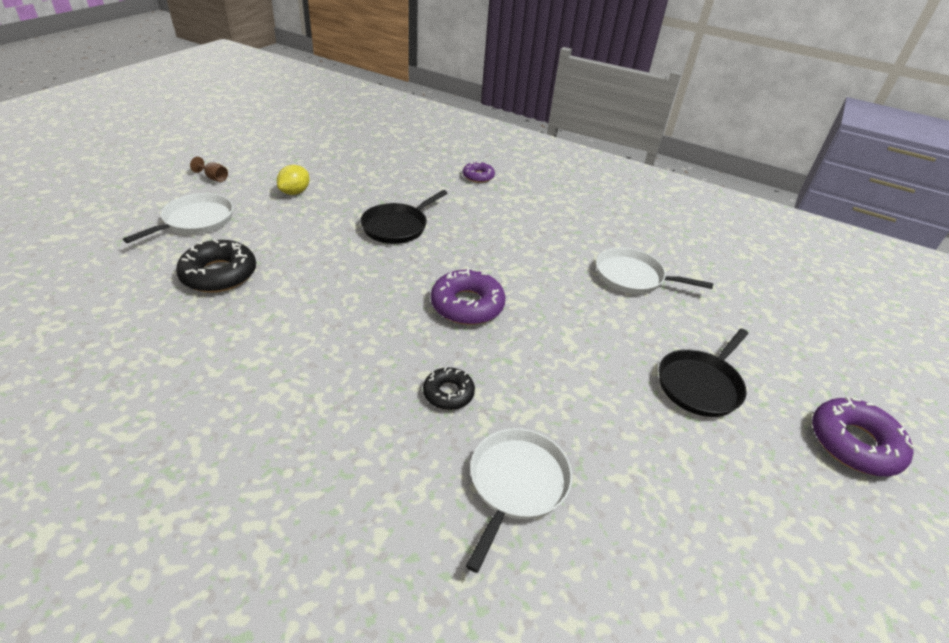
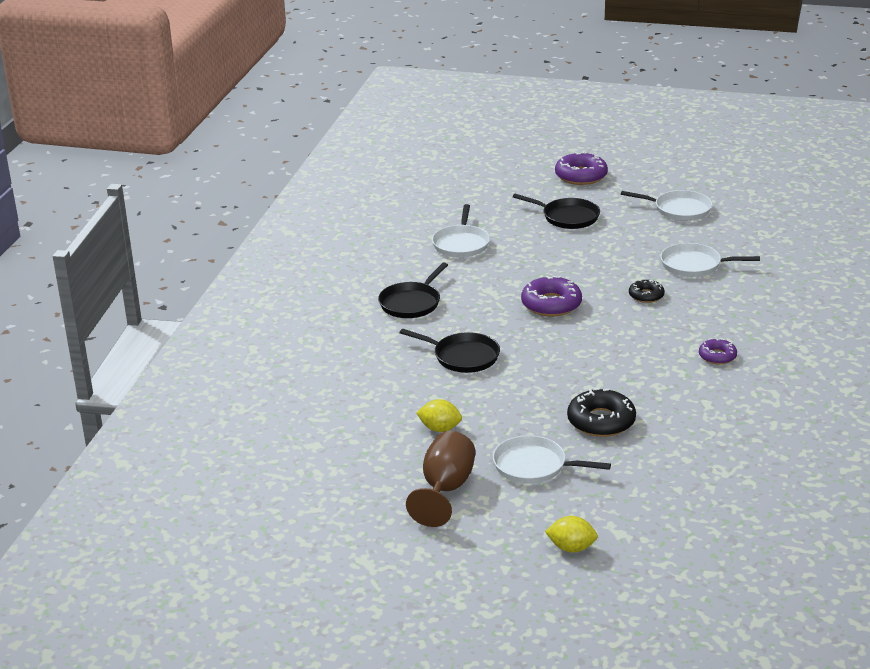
camera: 100 degrees left, 10 degrees down
brown goblet [190,157,228,182] -> brown goblet [406,431,475,527], size x2.29
purple donut [463,161,495,183] -> purple donut moved to [699,338,737,364]
none -> black pan [378,263,448,318]
none -> yellow lemon [545,516,598,552]
none -> white pan [621,190,712,221]

